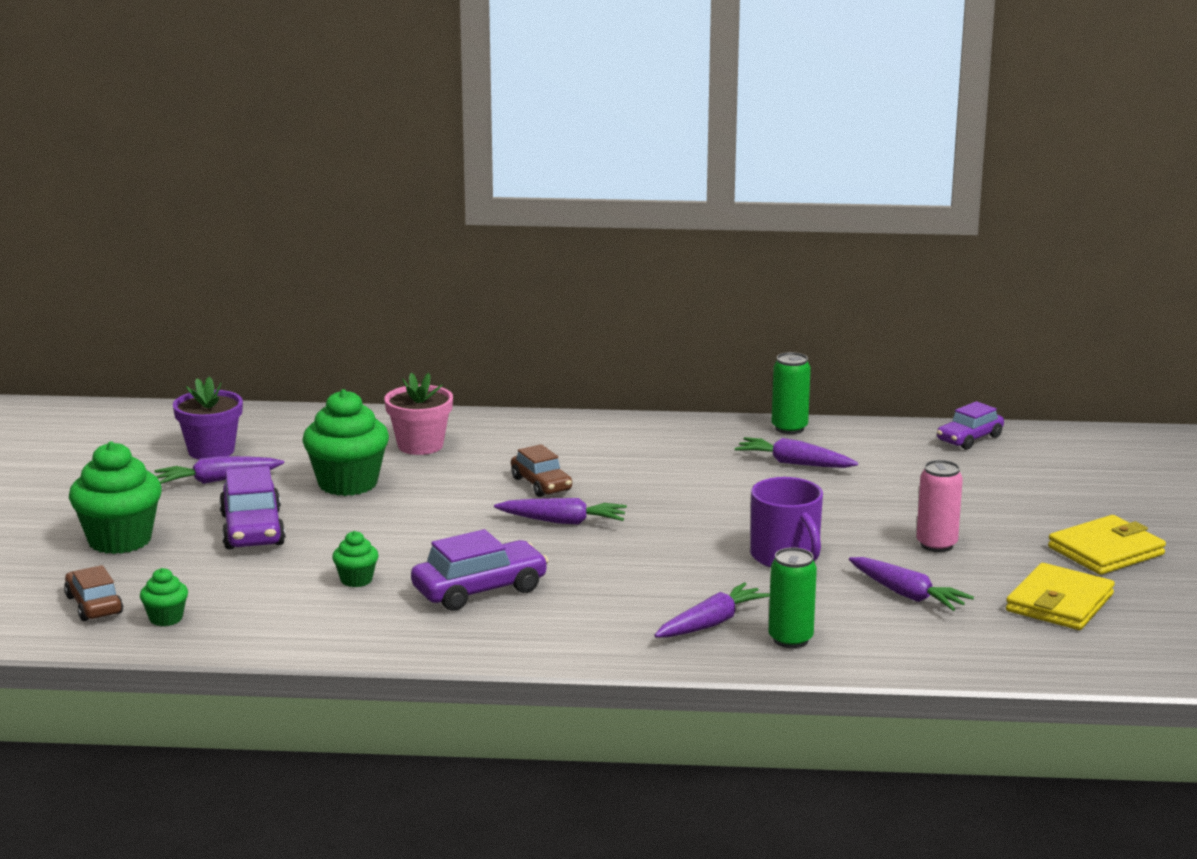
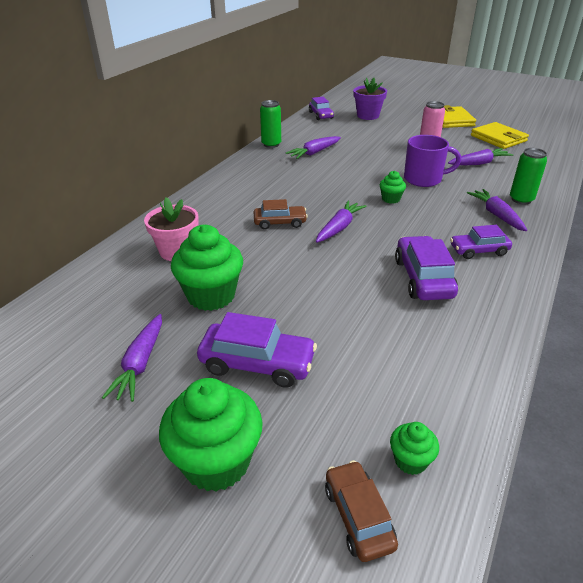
camera: 65 degrees left, 15 degrees up
brown car [64,565,123,621] -> brown car turned 75 degrees clockwise [325,460,398,562]
purple flower pot [173,376,243,459] -> purple flower pot moved to [353,78,387,120]
green cupcake [332,531,379,587] -> green cupcake moved to [379,171,406,204]
none -> purple car [450,225,512,259]

